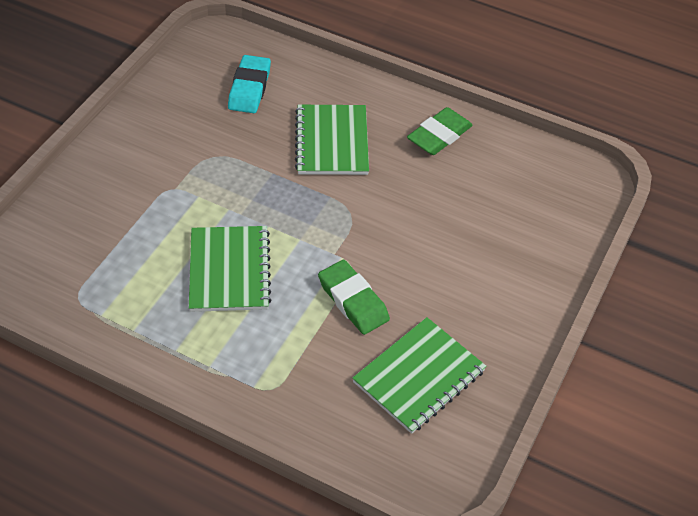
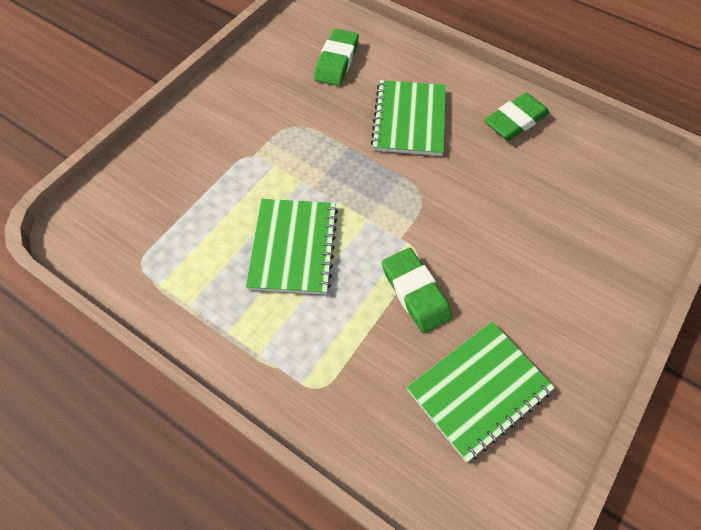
camera: 10 degrees right, 10 degrees up
turquoise eraser [228,55,271,113] -> green eraser [314,29,359,86]

